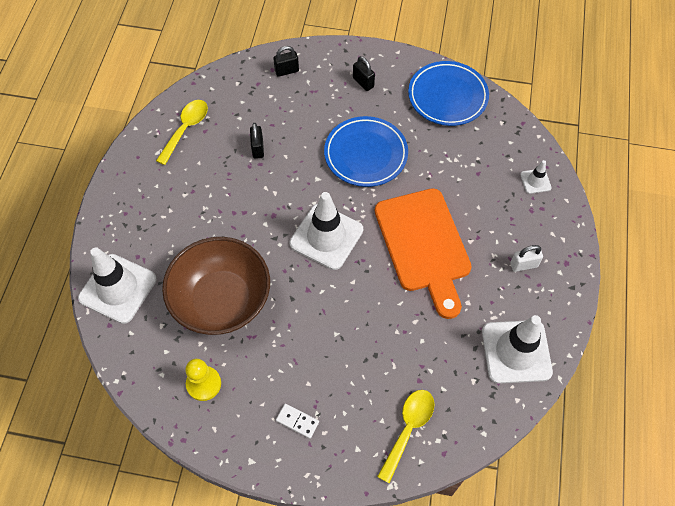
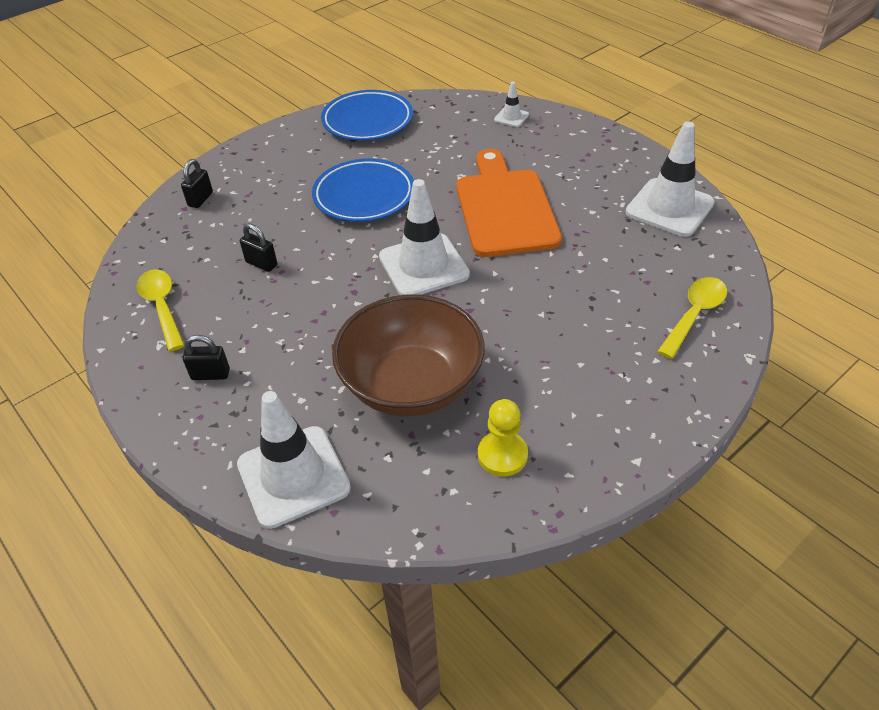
camera: 50 degrees left, 15 degrees down
white domino [276,404,319,439] -> none
black padlock [353,56,375,91] -> black padlock moved to [183,335,230,380]
orange cutting board [375,188,472,319] -> orange cutting board turned 120 degrees counterclockwise [456,149,562,257]
yellow spoon [377,390,434,483] -> yellow spoon turned 60 degrees clockwise [657,277,727,359]
white padlock [510,245,543,272] -> none

